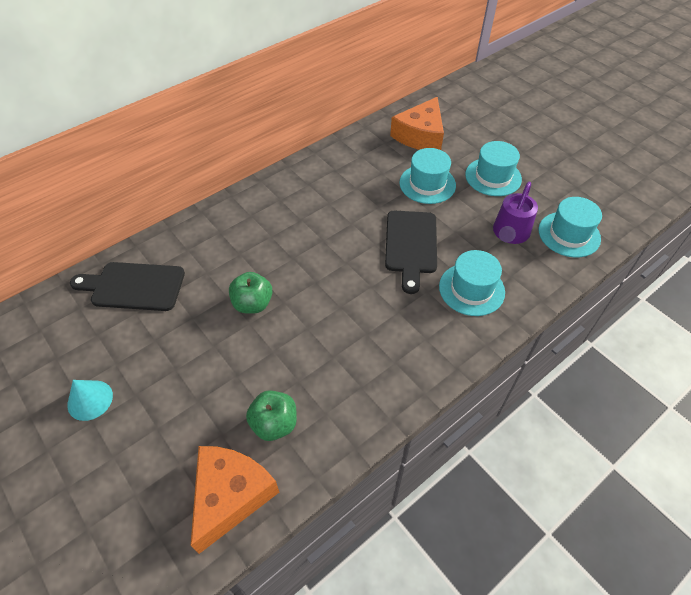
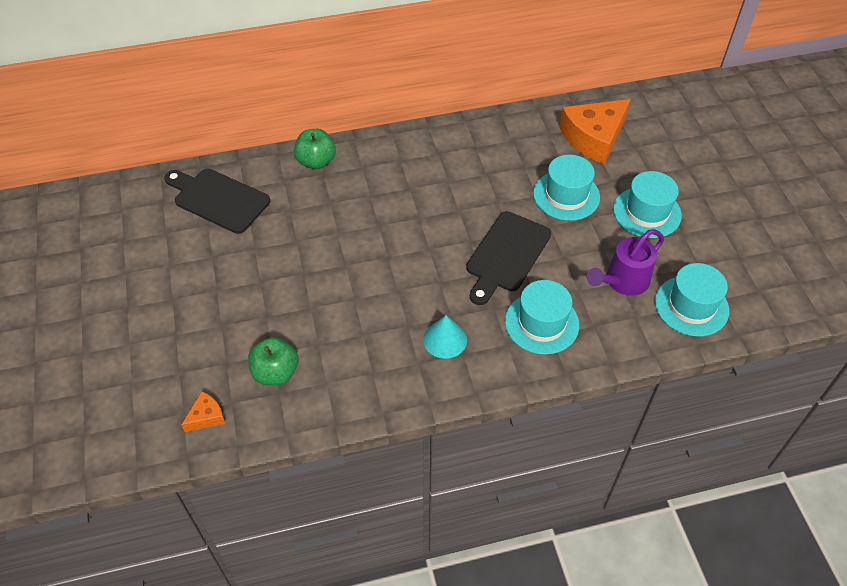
camera: 25 degrees right, 0 degrees up
turquoise cone [67,380,113,421] -> turquoise cone moved to [423,315,467,359]
orange cheese [191,446,279,554] -> orange cheese [181,391,226,432], size x0.45
green apple [229,272,273,314] -> green apple moved to [294,129,336,169]

